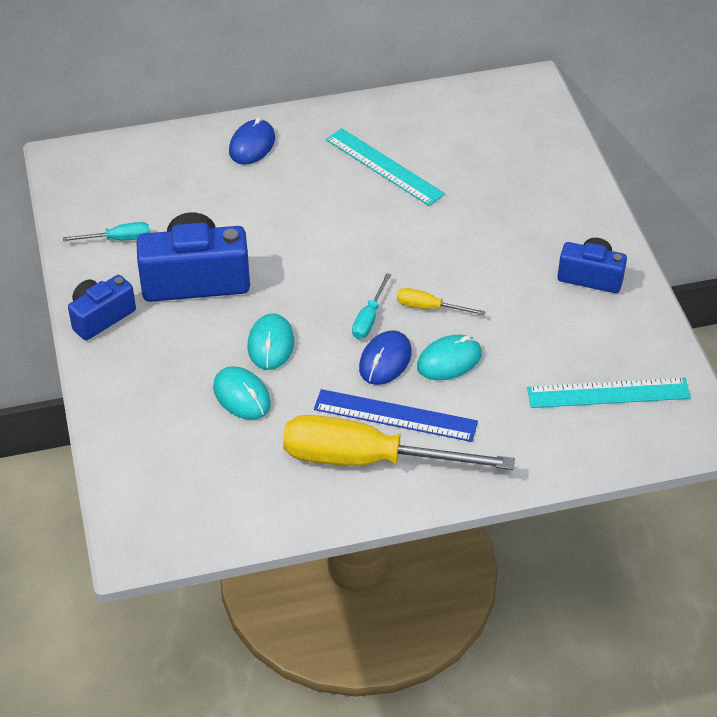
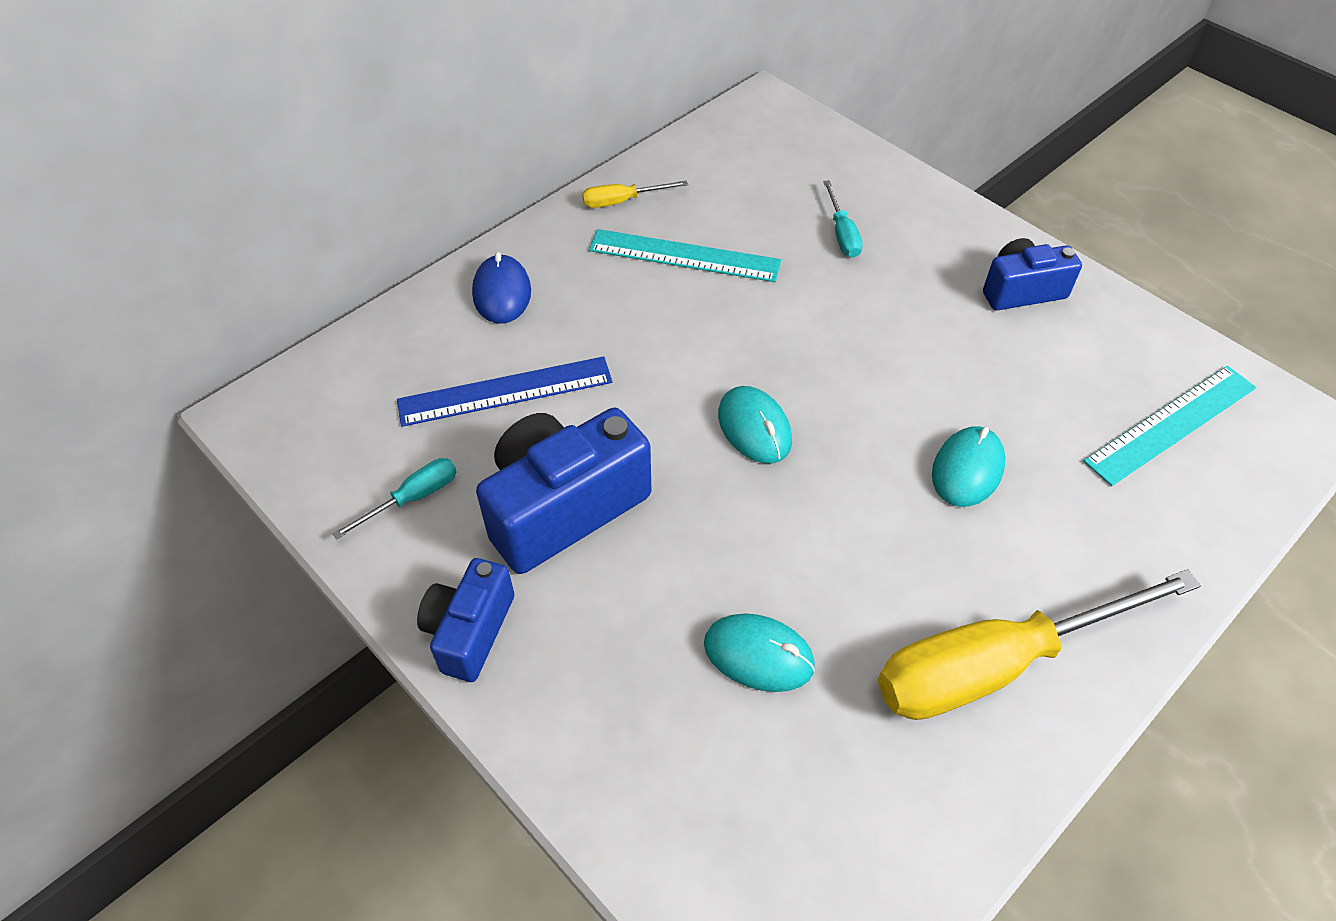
camera: 30 degrees left, 5 degrees up
turquoise mouse [248,313,294,370] -> turquoise mouse moved to [718,386,792,464]
blue ruler [314,389,478,442] -> blue ruler moved to [397,356,612,427]
turquoise screwdriver [352,273,391,339] -> turquoise screwdriver moved to [823,180,863,258]
blue mouse [359,330,412,385] -> none
yellow screwdriver [397,288,486,315] -> yellow screwdriver moved to [582,180,688,208]

